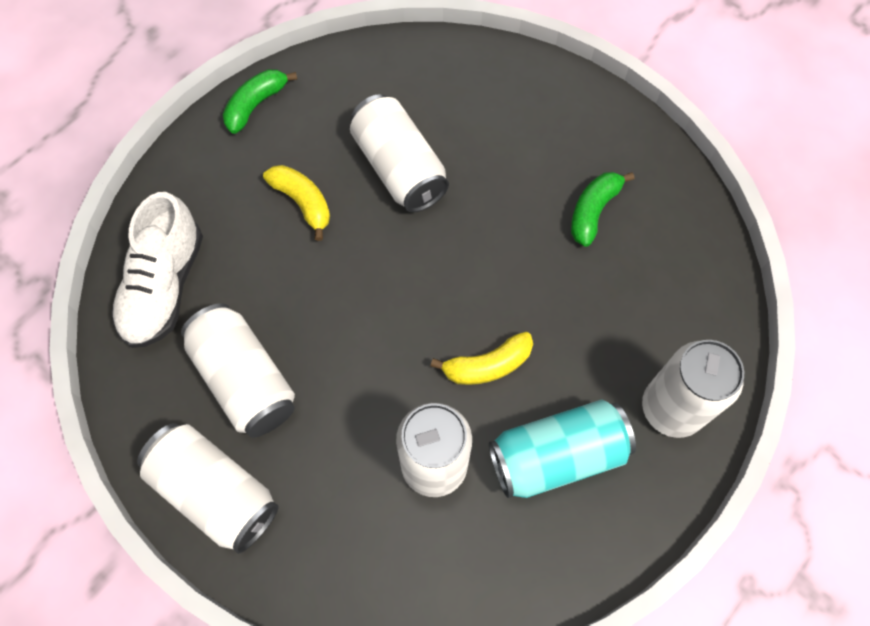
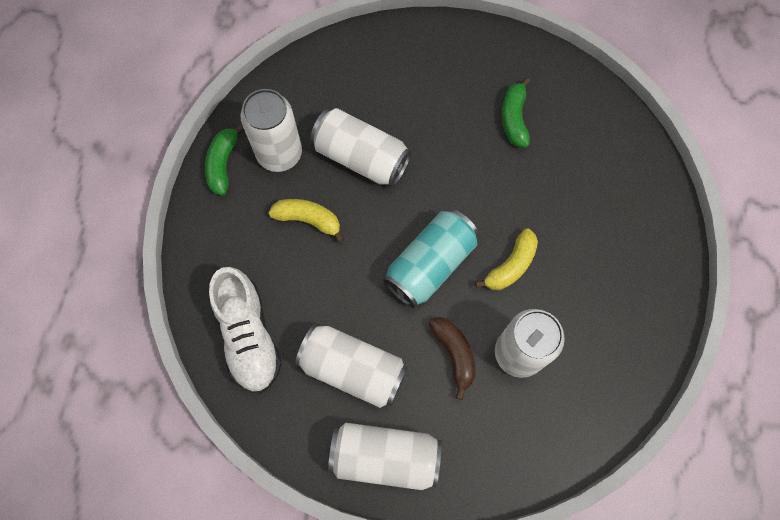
camera: 30 degrees left, 5 degrees up
turquoise can [489,399,636,498] -> turquoise can moved to [383,209,479,308]
white can [642,340,744,438] -> white can moved to [241,89,302,172]
none -> brown banana [429,317,475,400]

